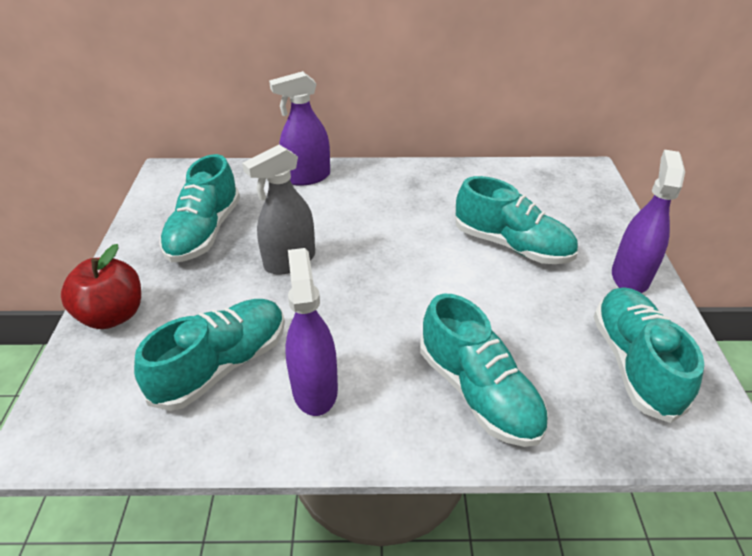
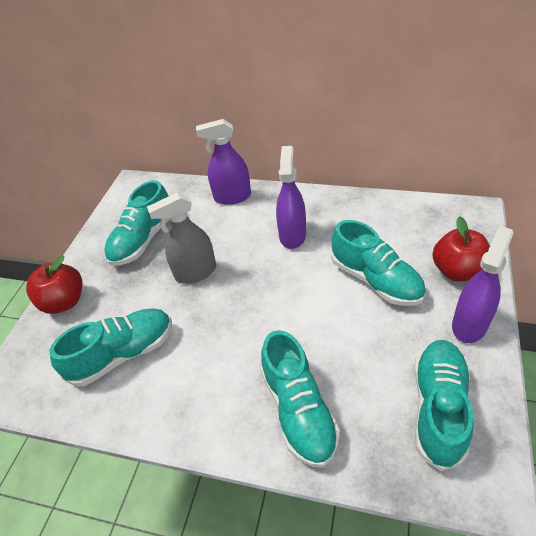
camera: 20 degrees right, 5 degrees up
purple spray bottle [285,248,338,416] -> purple spray bottle moved to [276,146,306,249]
none -> red apple [432,216,490,282]

